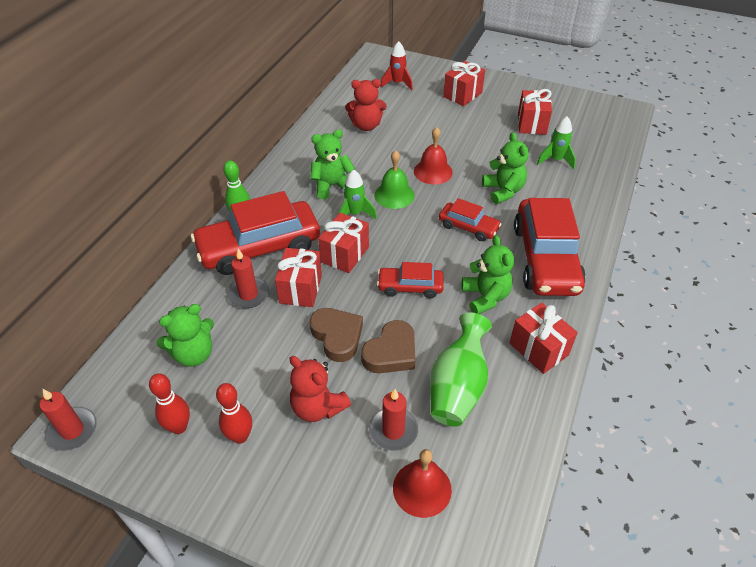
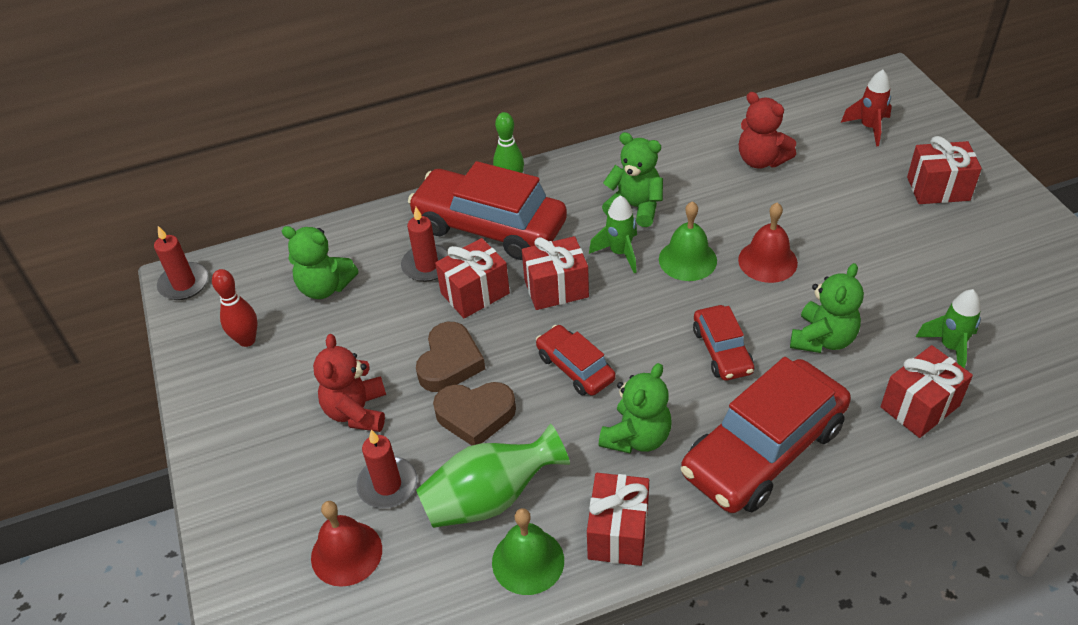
camera: 50 degrees right, 0 degrees up
red bowling pin [216,383,252,444] -> none
red gift [518,89,552,135] -> red gift moved to [881,345,973,438]
none -> green bell [492,508,564,595]

